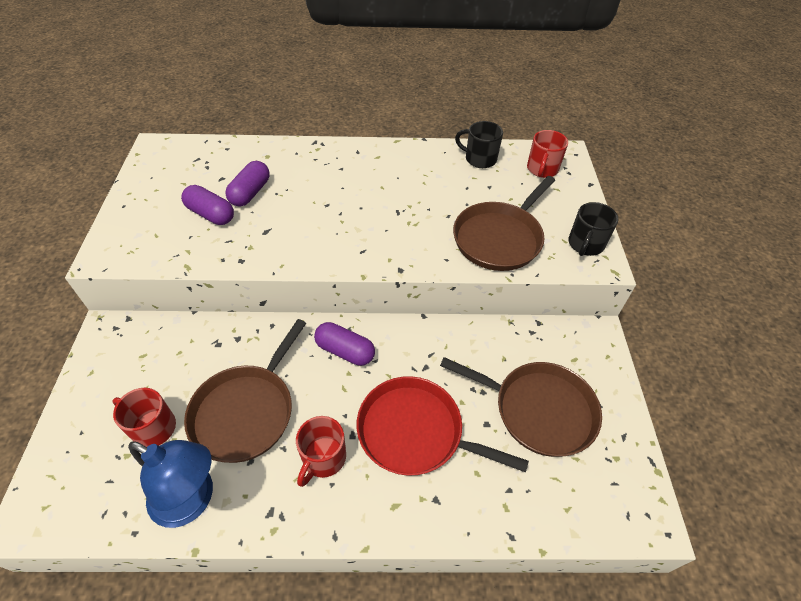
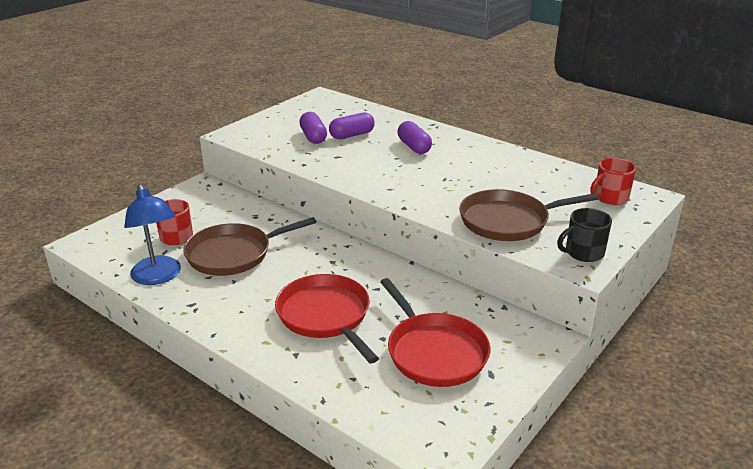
camera: 40 degrees right, 20 degrees down
red mug [296,416,346,487] -> none
purple capsule [314,322,375,366] -> purple capsule moved to [397,121,432,154]
brown pan [440,357,602,457] -> red pan [380,278,490,387]
black mug [455,121,503,168] -> none

